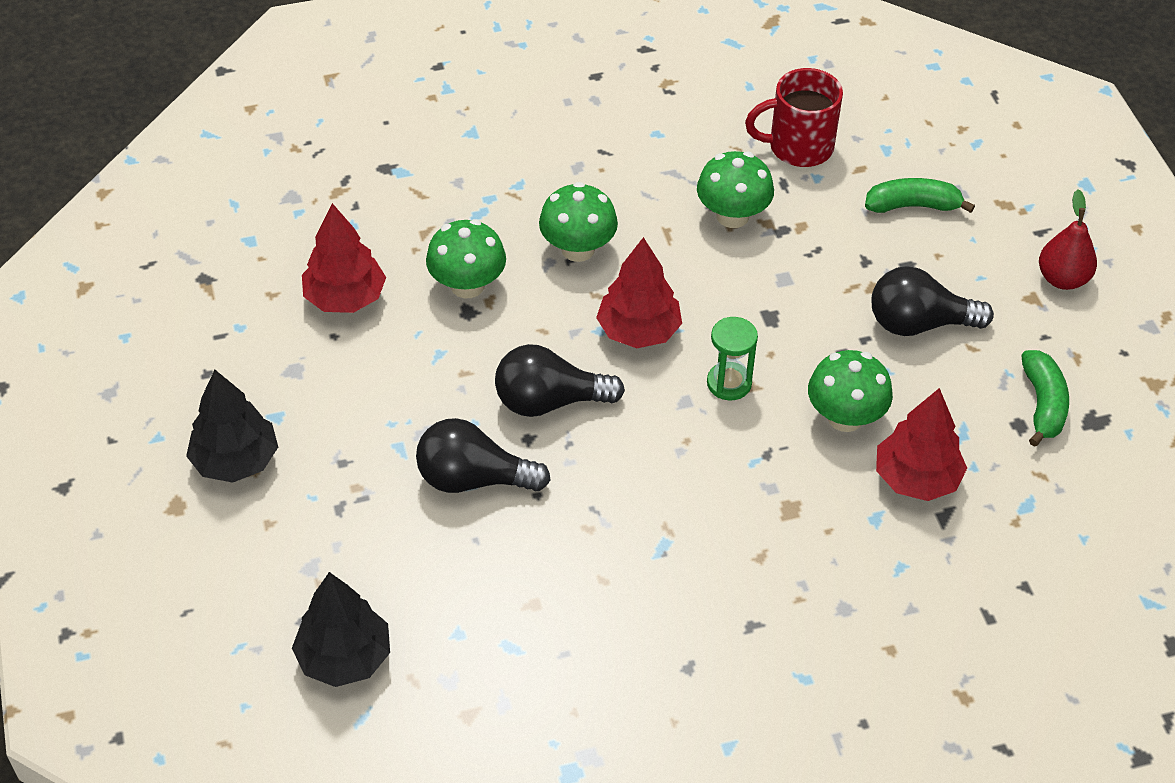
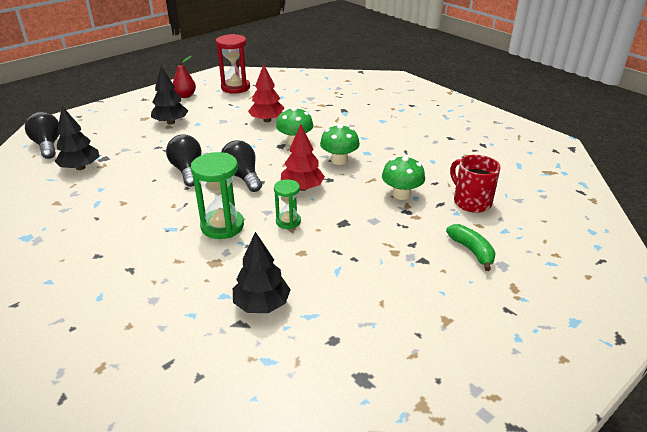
camera: 65 degrees right, 15 degrees down
green mushroom [808,350,893,432] -> none
black light bulb [871,266,994,336] -> black light bulb moved to [25,112,59,159]
red tree [876,388,967,501] -> black tree [233,232,291,313]
green banana [1021,350,1069,447] -> none
red pear [1039,189,1097,290] -> red pear moved to [173,56,196,98]
none -> green hourglass [191,152,244,239]
none -> red hourglass [216,34,250,94]

